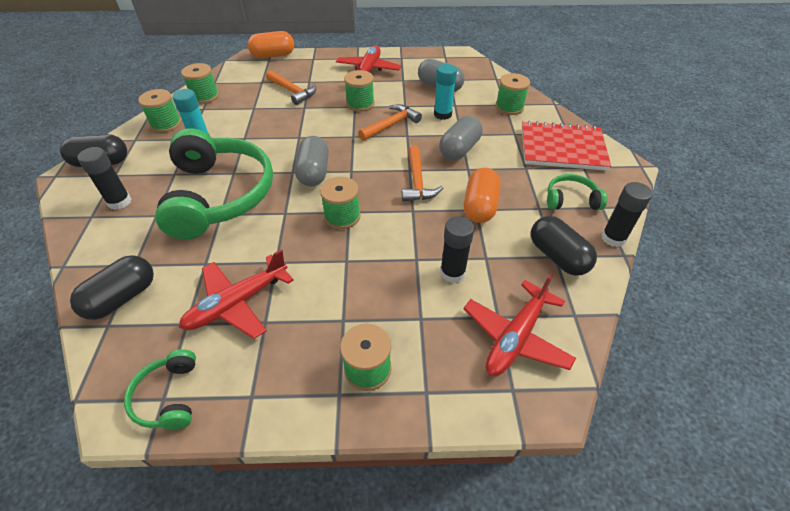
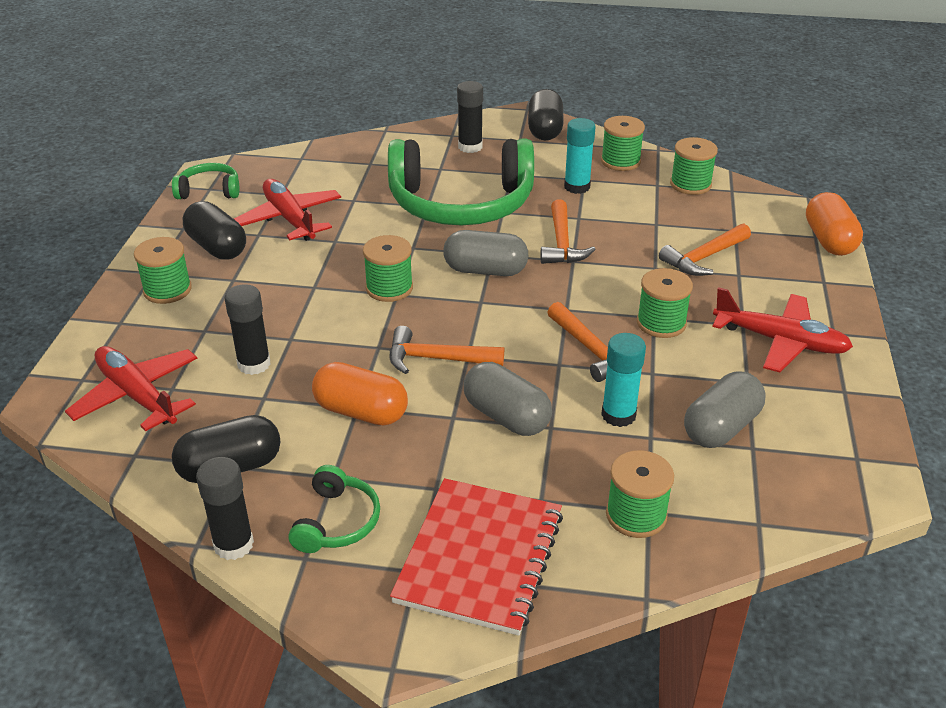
camera: 100 degrees right, 10 degrees down
black capsule [70,255,154,320] -> black capsule moved to [183,201,246,260]
none -> orange hammer [540,200,596,264]

